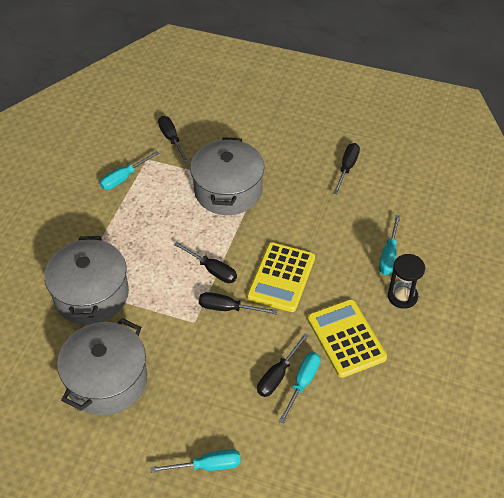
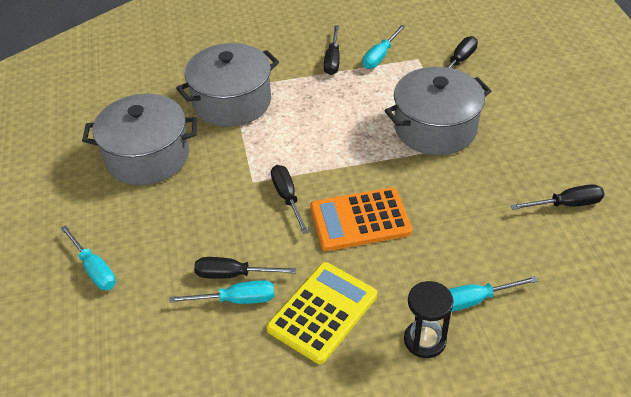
camera: 60 degrees right, 5 degrees down
turquoise screwdriver [100,151,159,190] -> turquoise screwdriver turned 75 degrees counterclockwise [363,25,406,69]
black screwdriver [174,242,237,283] -> black screwdriver moved to [324,25,340,75]
yellow calculator [247,242,315,312] -> orange calculator [310,187,412,251]

